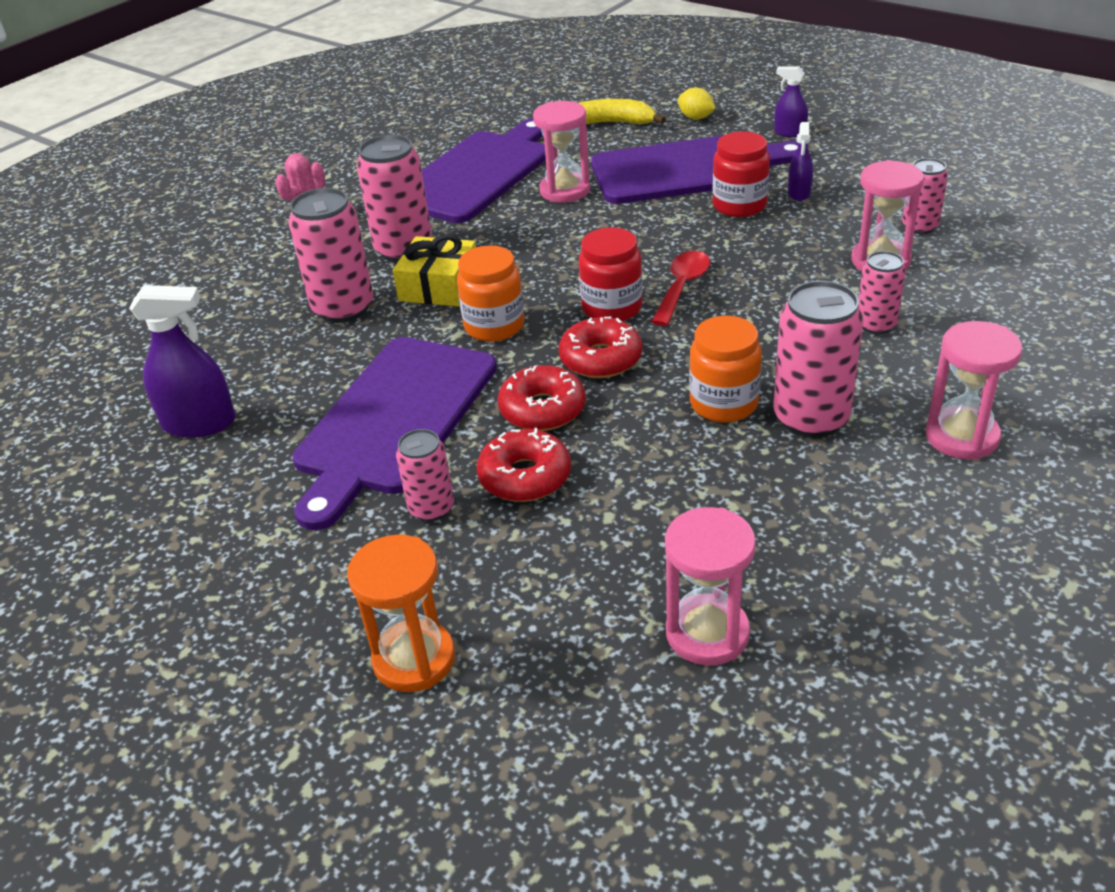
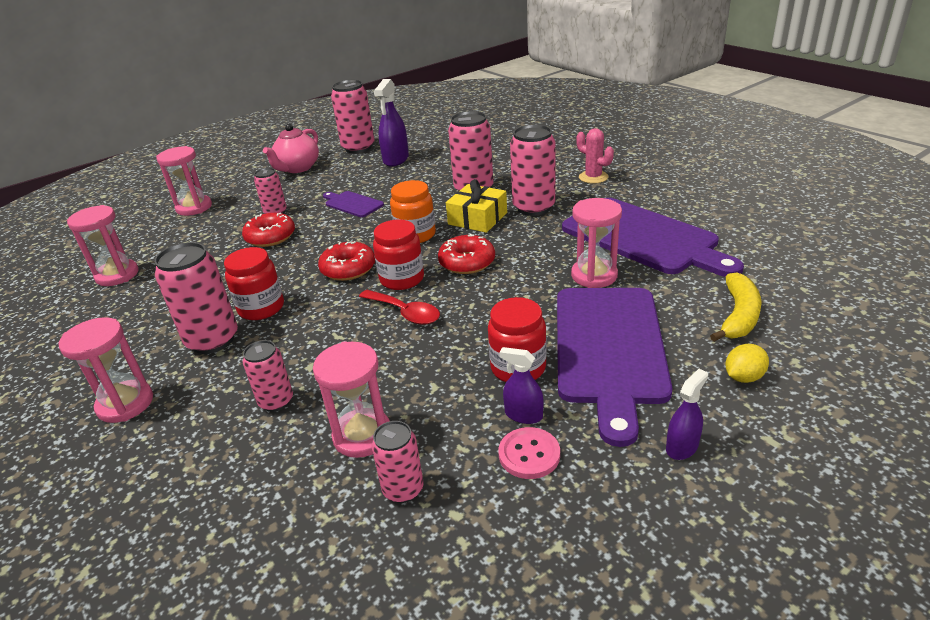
camera: 105 degrees right, 5 degrees down
purple cutting board [292,337,497,530] -> purple cutting board [323,191,384,217], size x0.46
orange hourglass [347,534,455,692] -> pink hourglass [156,146,212,216]
red donut [497,365,586,431] -> red donut moved to [438,234,495,274]
orange jar [689,316,762,423] -> red jar [224,247,284,320]
none -> pink teapot [263,124,319,173]
none -> pink can [331,80,375,153]
none -> pink button [498,427,560,479]

